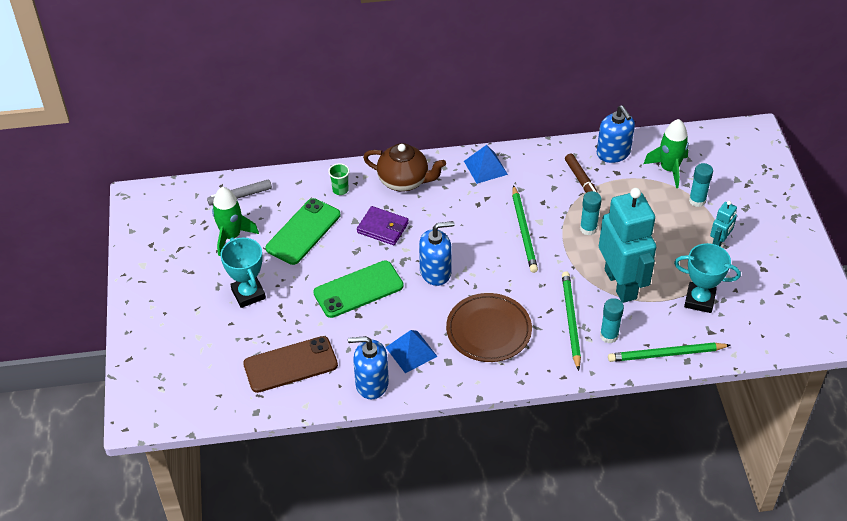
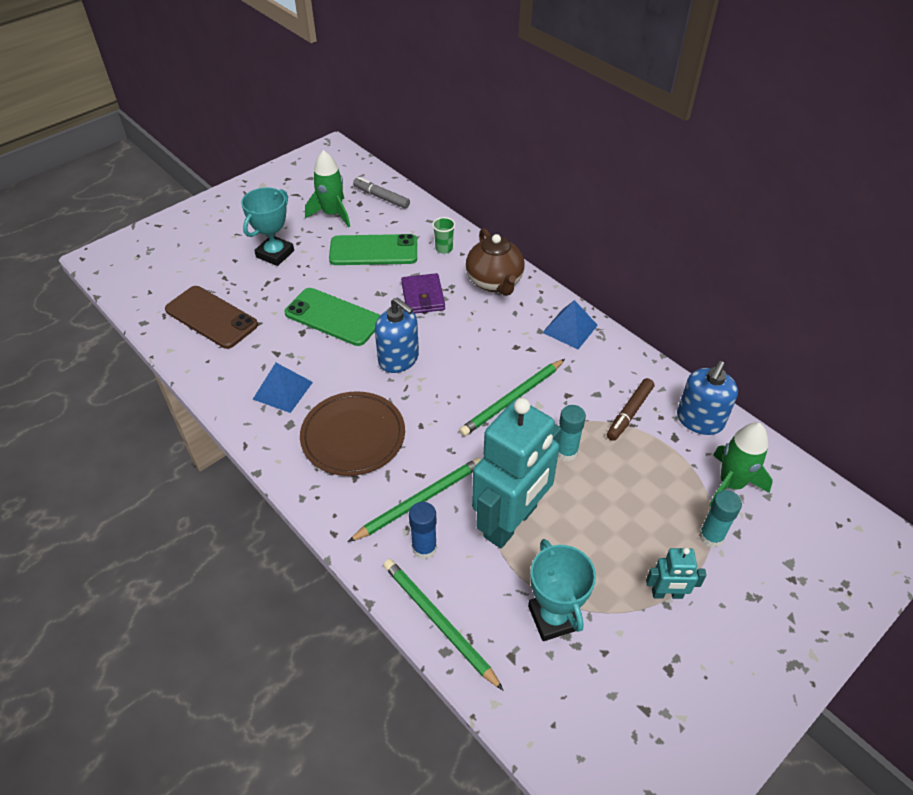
camera: 55 degrees right, 0 degrees up
blue soap dispenser [348,336,389,399] -> none
turquoise glue stick [600,298,624,343] -> blue glue stick [409,502,437,559]

